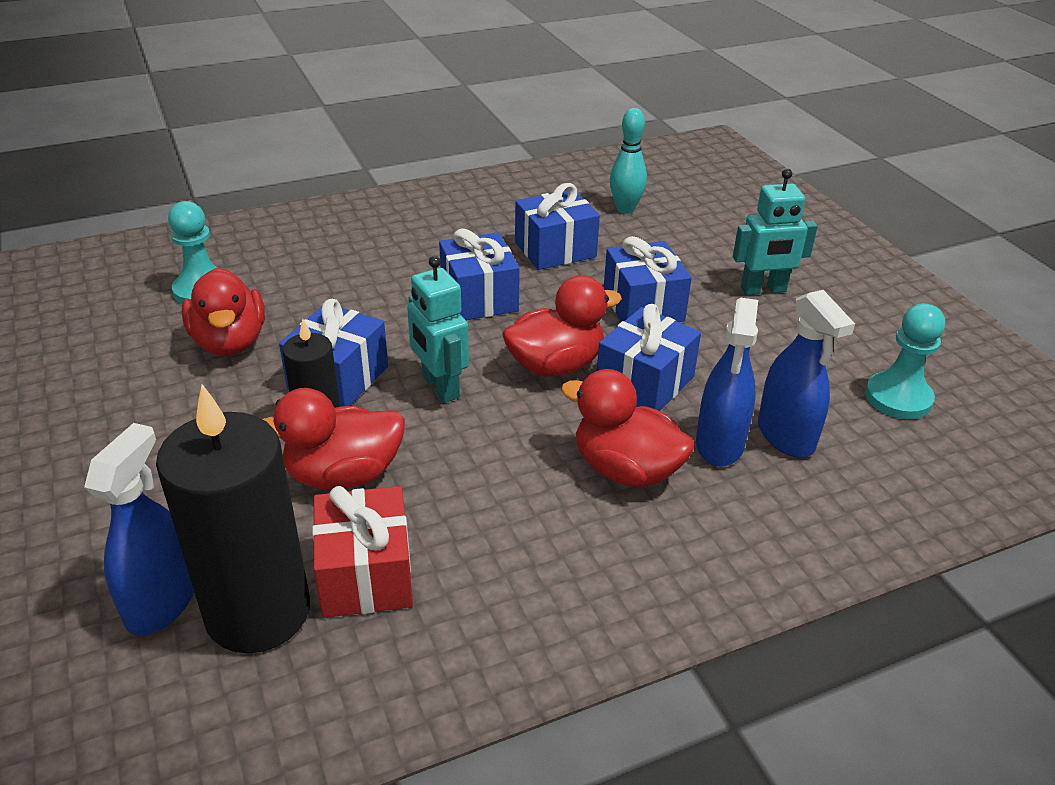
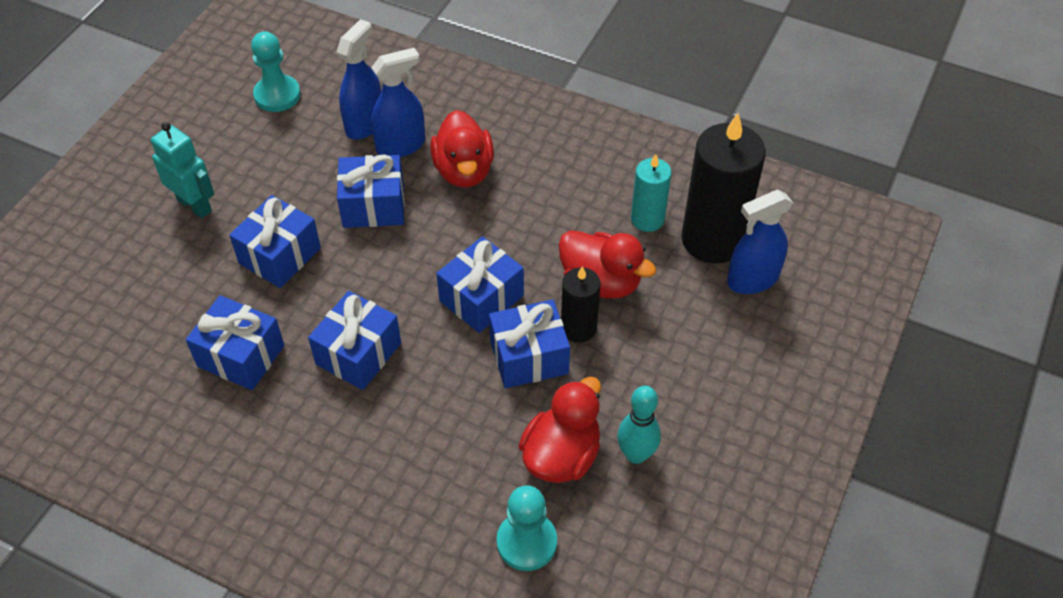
camera: 130 degrees left, 15 degrees up
red gift [312,486,413,618] -> turquoise candle [631,154,672,232]
turquoise robot [407,256,469,403] -> blue gift [436,236,524,333]
red duck [502,275,622,376] -> none
turquoise bowling pin [610,108,647,214] -> turquoise bowling pin moved to [617,386,661,464]

